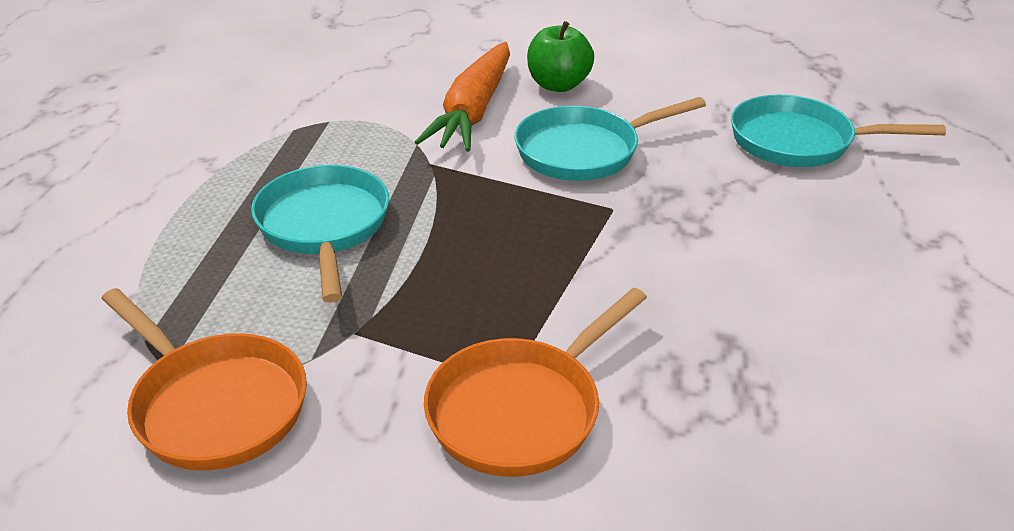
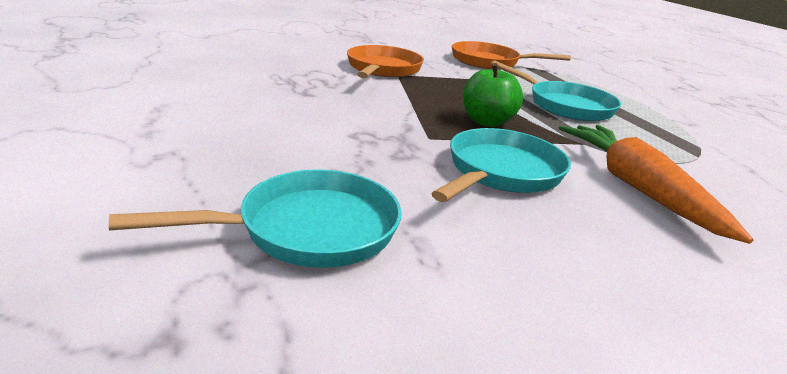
camera: 145 degrees right, 10 degrees down
green apple [527,21,594,92] -> green apple moved to [463,63,523,127]

